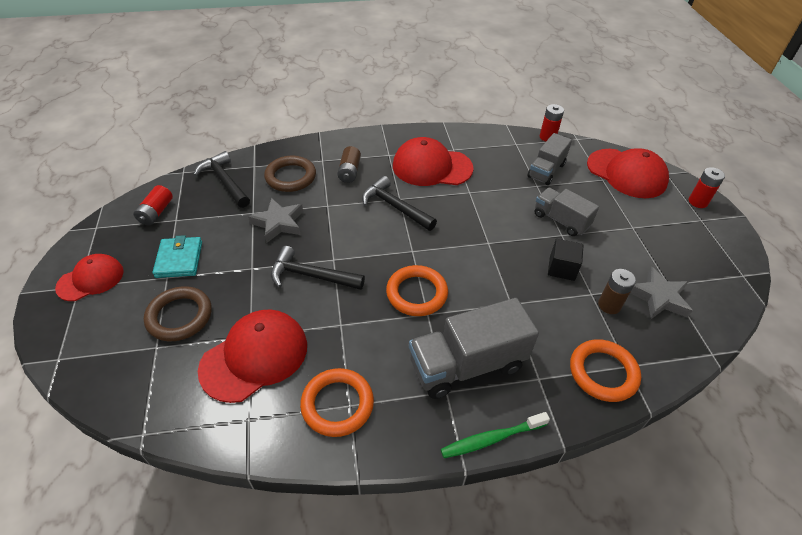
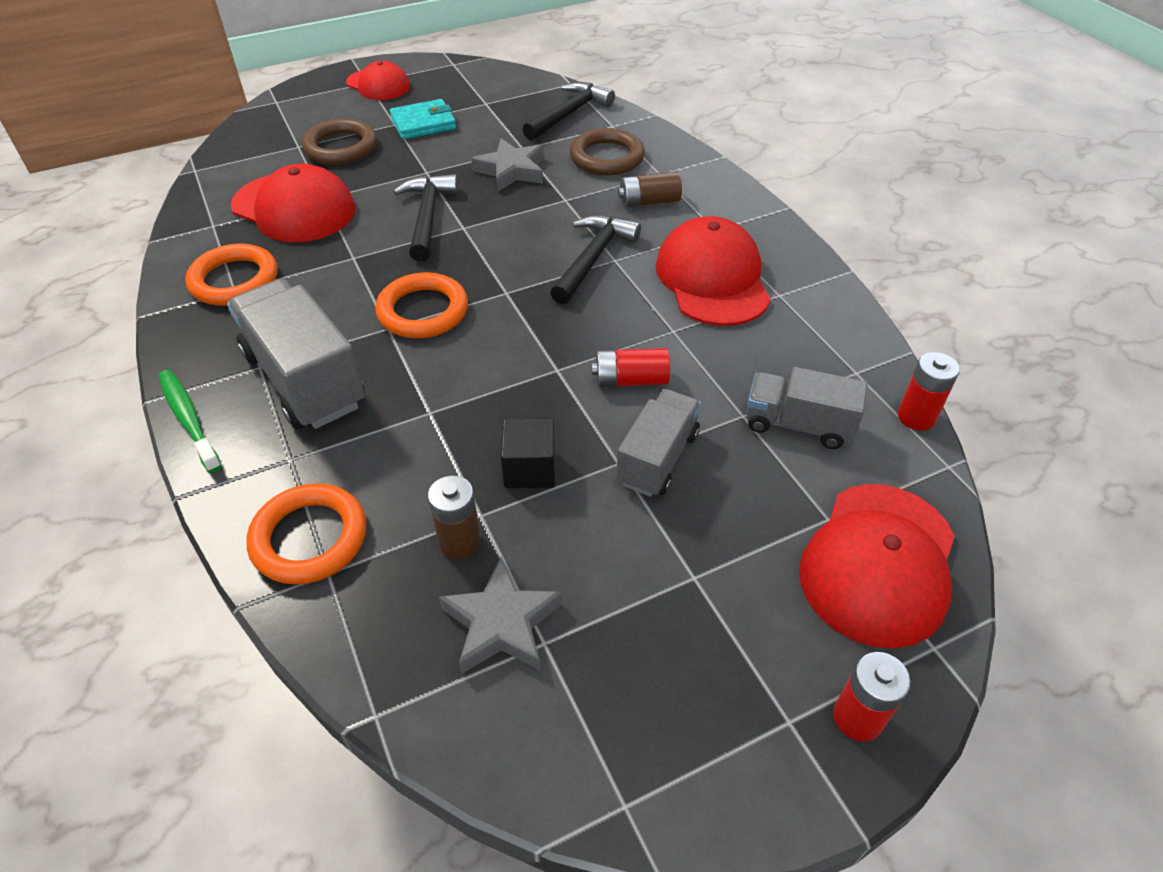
camera: 75 degrees right, 0 degrees up
red battery [133,185,173,225] -> red battery moved to [592,348,670,387]

